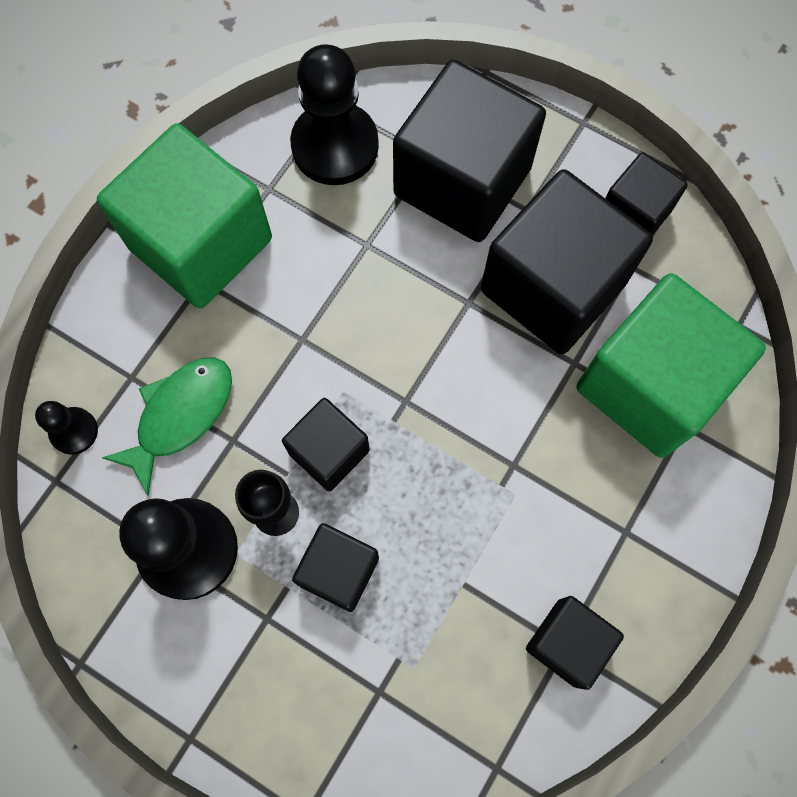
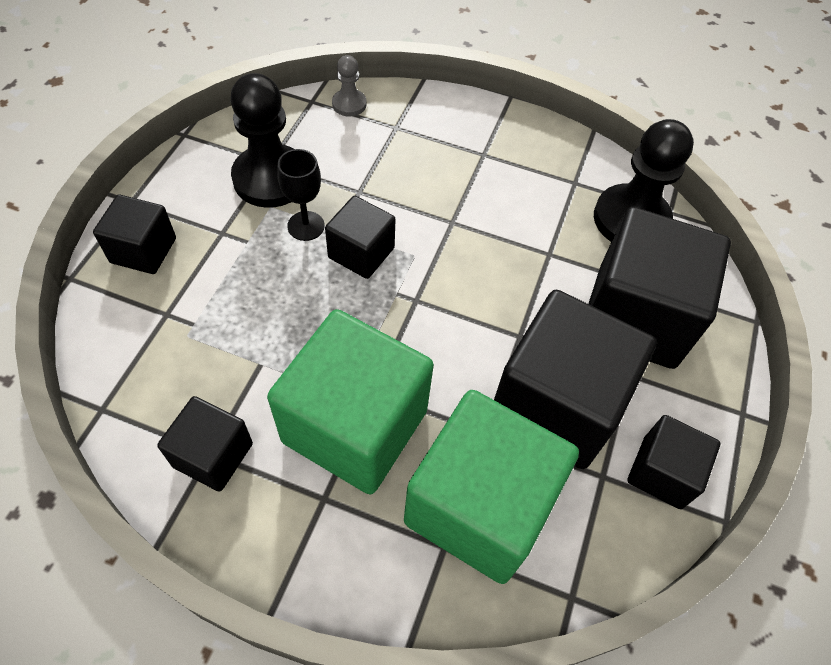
camera: 75 degrees right, 15 degrees down
black pawn [35,401,98,455] -> grey pawn [332,55,366,117]
green cube [97,123,272,309] -> green cube moved to [267,309,434,494]
green fish [102,357,232,496] -> none
black cube [292,523,379,612] -> black cube moved to [93,195,176,274]

